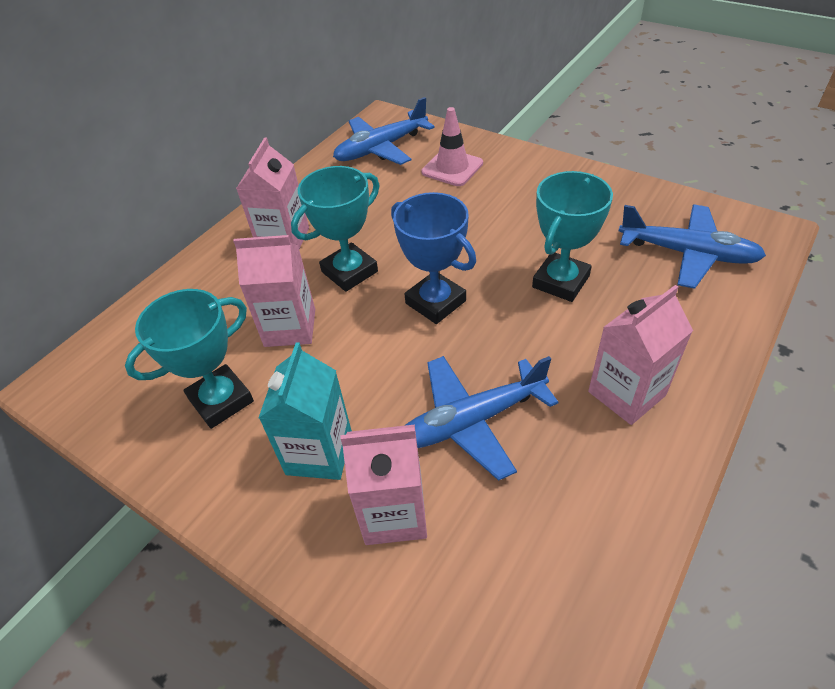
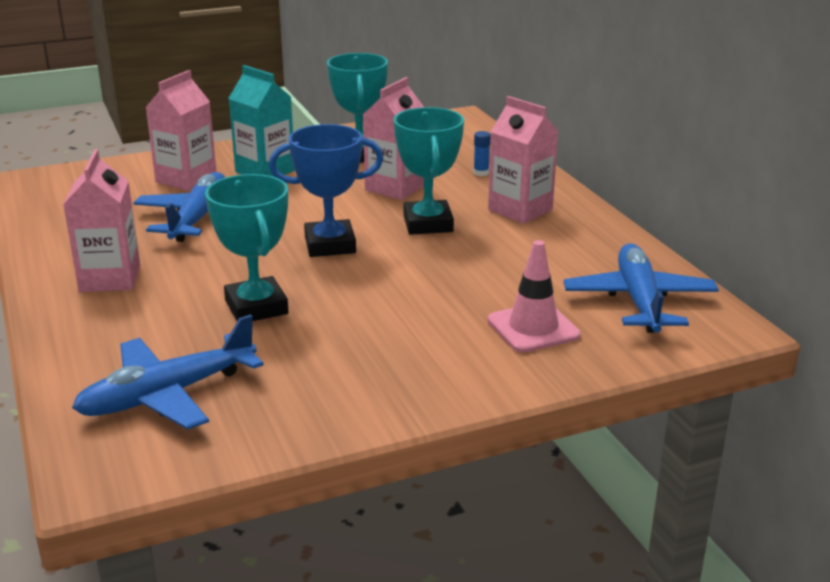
camera: 120 degrees right, 20 degrees down
none -> blue glue stick [473,131,491,176]

